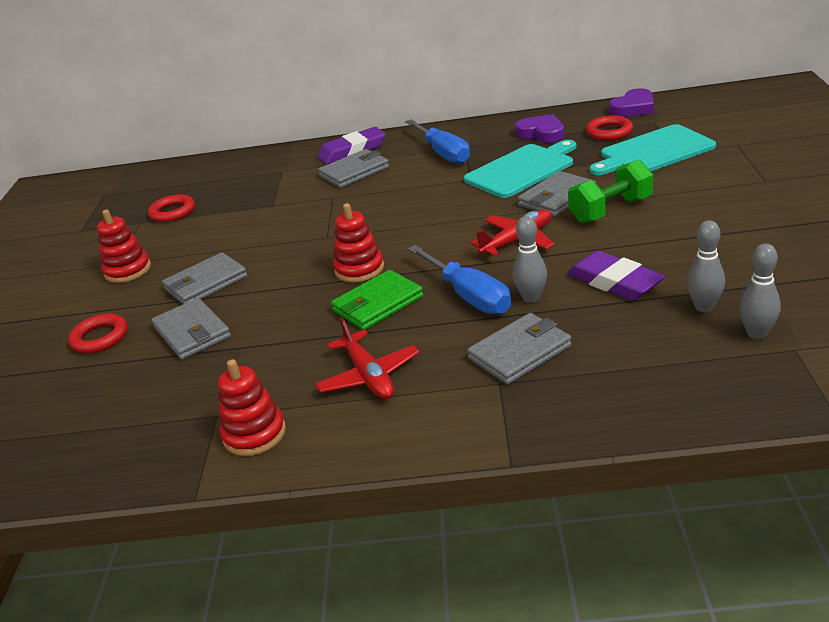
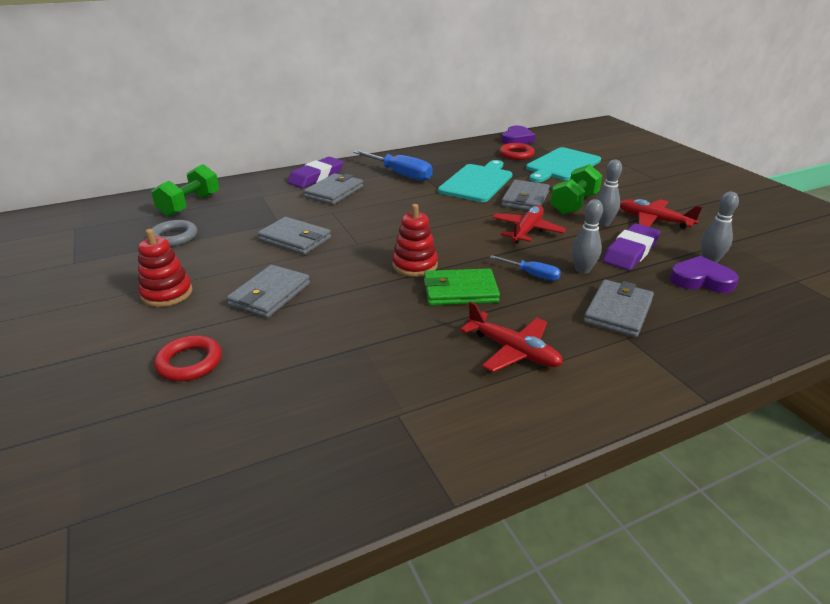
camera: 30 degrees left, 0 degrees up
red ring [148,194,195,222] -> grey ring [152,220,197,247]
grey wallet [151,298,231,360] -> grey wallet moved to [257,217,331,255]
red stacking toy [218,359,286,456] -> none
green wallet [331,270,423,330] -> green wallet turned 60 degrees clockwise [424,268,500,305]
blue screwdriver [408,245,511,315] -> blue screwdriver [489,255,561,281], size x0.55
purple heart [515,114,564,143] -> purple heart moved to [670,256,739,293]
purple eraser [567,250,665,301] -> purple eraser turned 75 degrees counterclockwise [603,223,660,270]
grey bowling pin [739,243,781,339] -> grey bowling pin moved to [596,160,622,226]
none -> green dumbbell [151,164,219,217]
none -> red plane [620,199,702,228]

